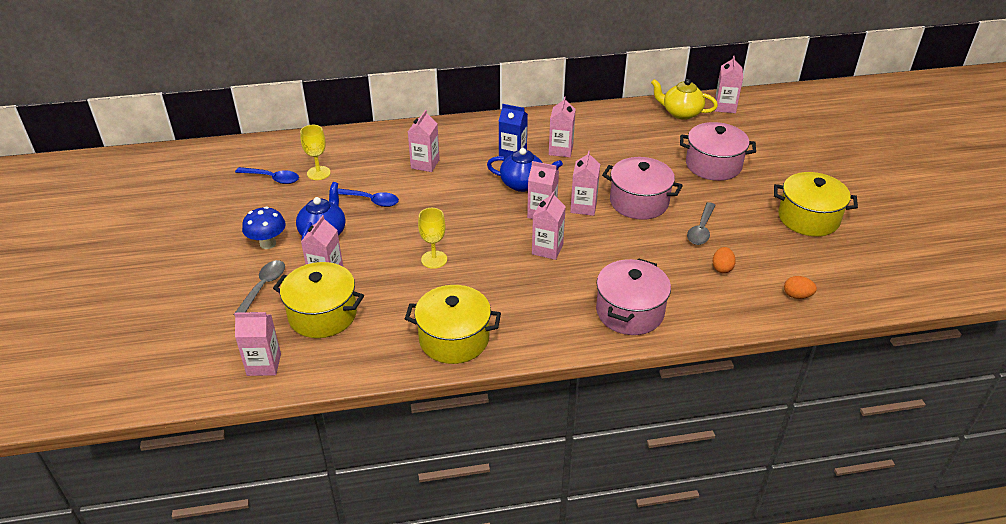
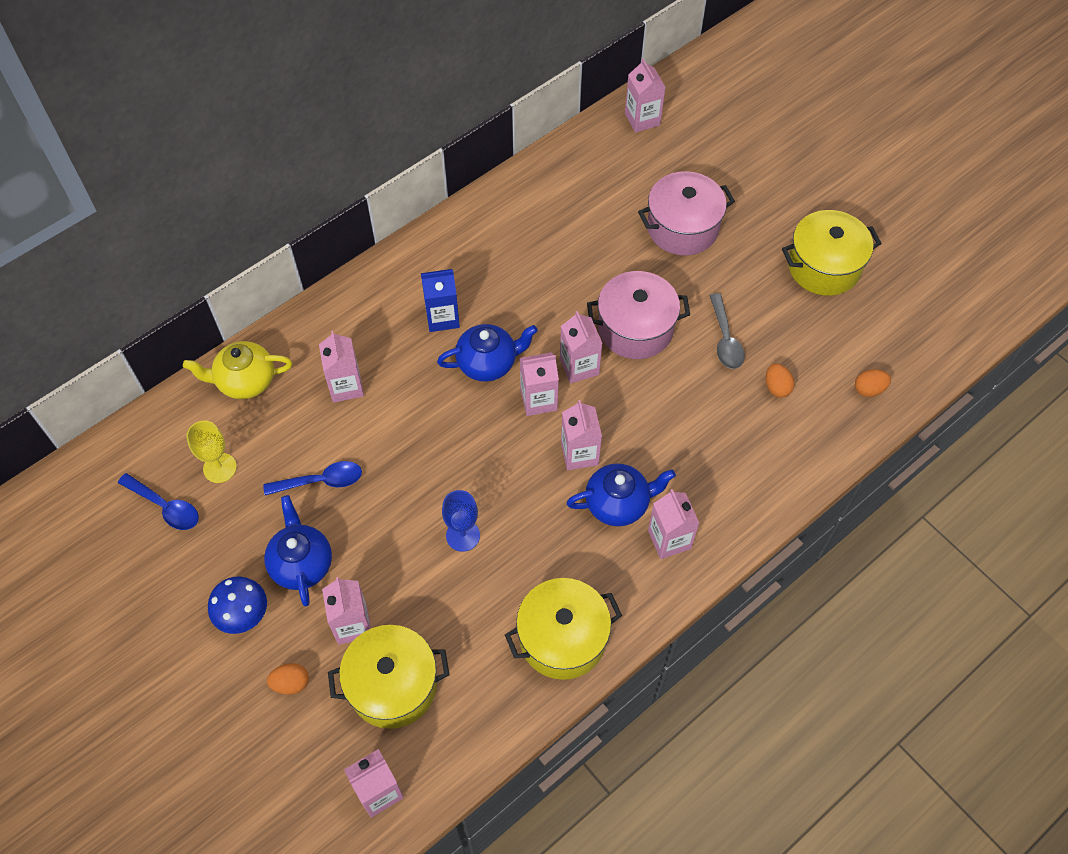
camera: 30 degrees left, 20 degrees up
grey spoon [233,260,285,316] -> orange egg [267,663,309,695]
blue spoon [235,167,299,184] -> blue spoon turned 45 degrees clockwise [118,473,199,530]
yellow goblet [418,208,447,269] -> blue goblet [442,490,480,552]
pink carton [549,96,576,157] -> pink carton moved to [648,489,699,559]
pink pot [596,258,671,335] -> none
yellow teapot [651,79,718,120] -> yellow teapot moved to [183,341,292,399]
none -> blue teapot [567,463,676,526]

